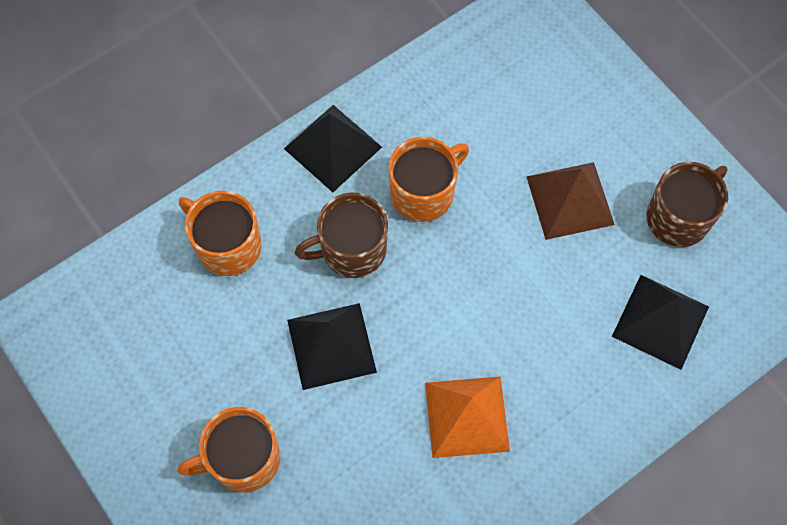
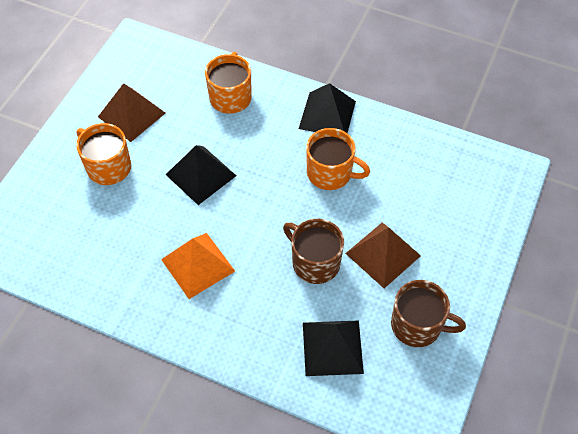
camera: 60 degrees right, 10 degrees down
brown mug [295,193,388,278] -> brown mug moved to [283,219,344,284]
none -> brown pyramid [98,83,165,142]

